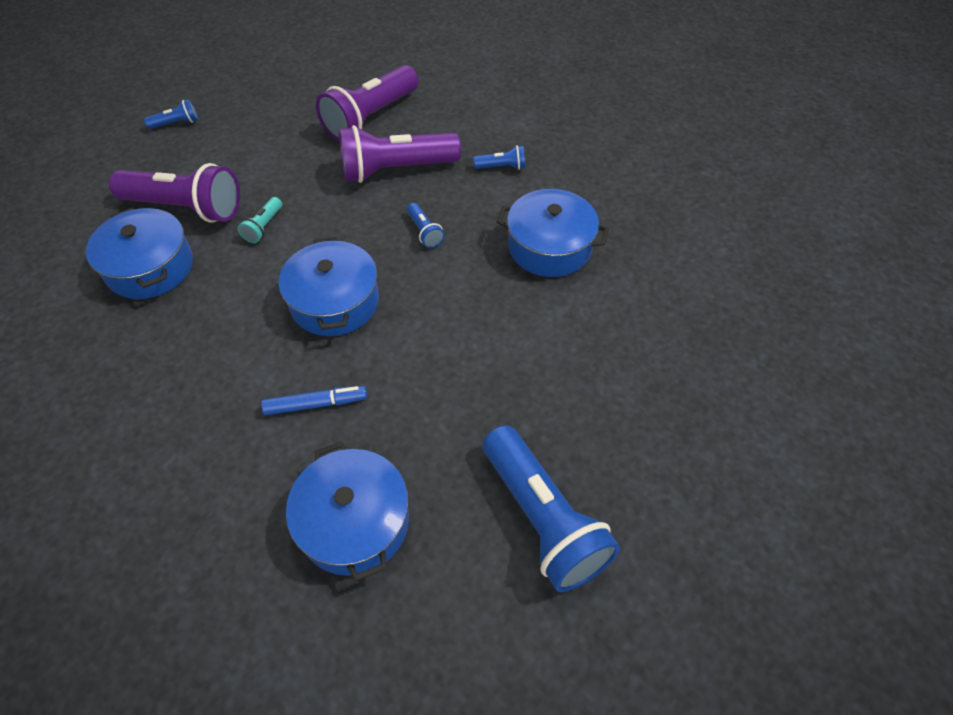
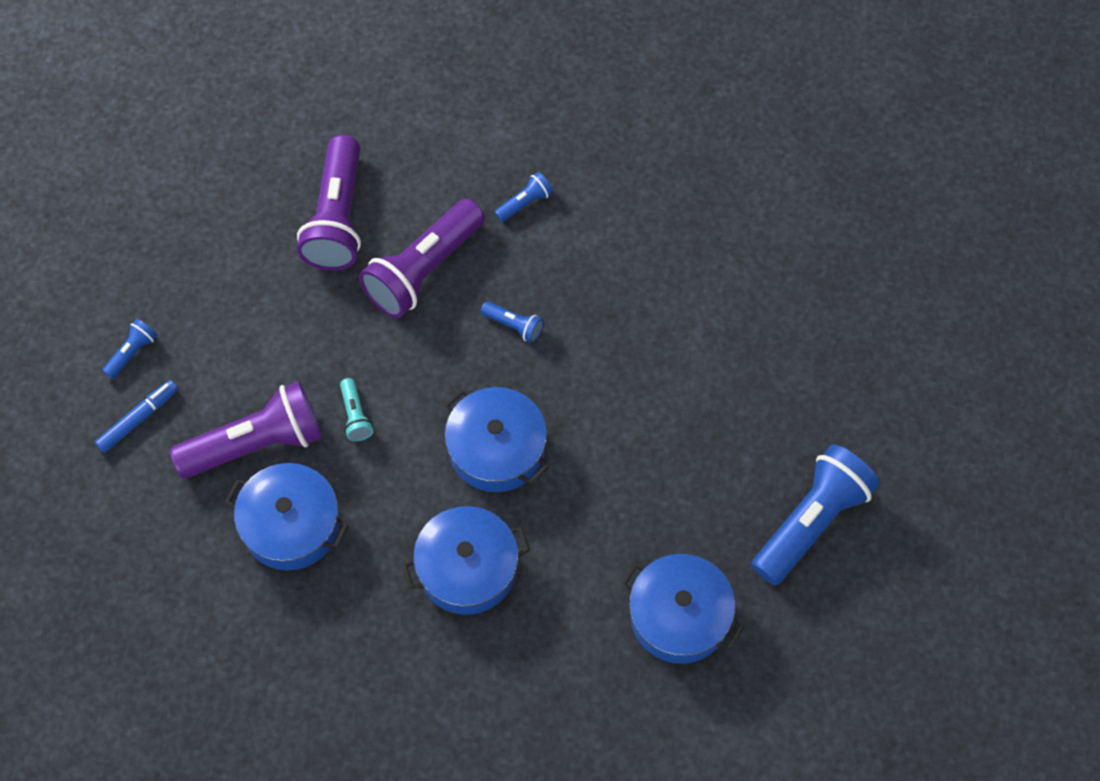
camera: 35 degrees left, 10 degrees up
blue marker [261,386,367,415] -> blue marker moved to [95,380,178,453]
blue flashlight [483,425,620,592] -> blue flashlight turned 75 degrees counterclockwise [751,444,880,585]
blue pot [497,189,609,277] -> blue pot moved to [402,506,530,615]

